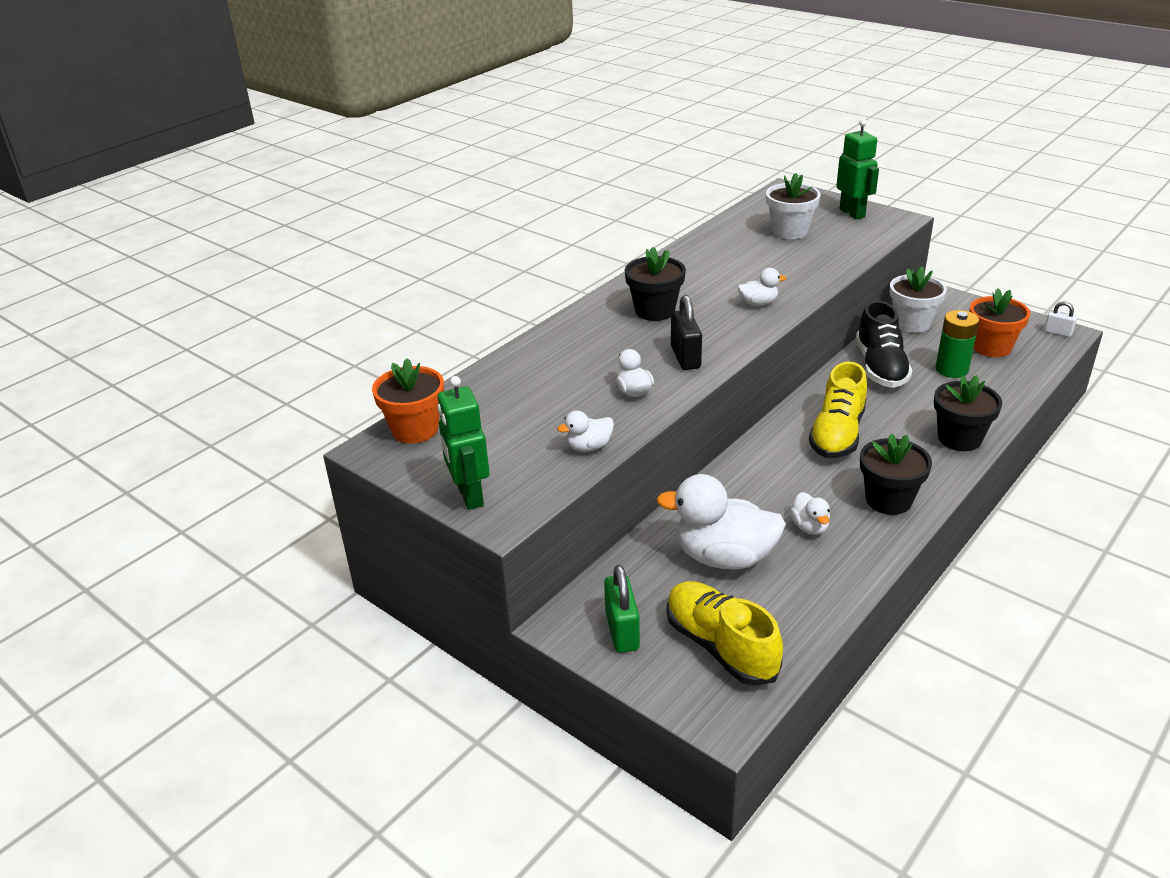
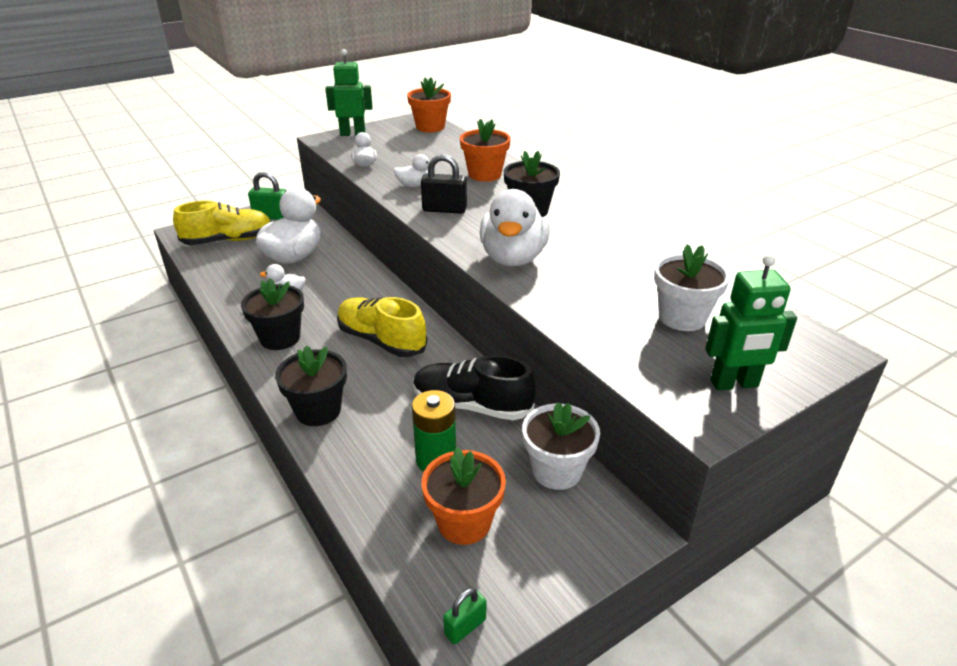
camera: 105 degrees right, 0 degrees up
white duck [738,268,787,306] -> white duck [480,189,550,266], size x2.12
white padlock [1044,302,1077,337] -> green padlock [443,588,486,644]
none -> orange flower pot [460,119,511,182]

